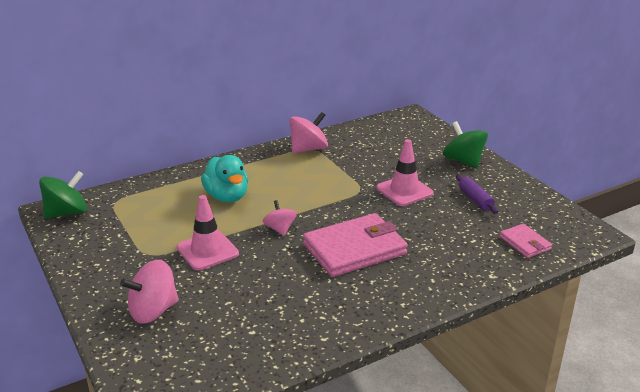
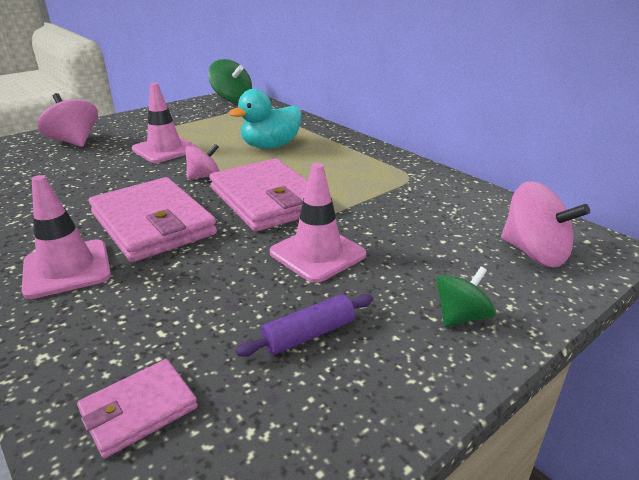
camera: 80 degrees right, 0 degrees up
pink spinning top [289,112,328,153] -> pink spinning top moved to [501,182,590,267]
green spinning top [443,121,488,168] -> green spinning top [436,267,496,327], size x0.63
none -> pink traffic cone [22,175,111,299]
none -> pink wallet [209,159,308,232]

